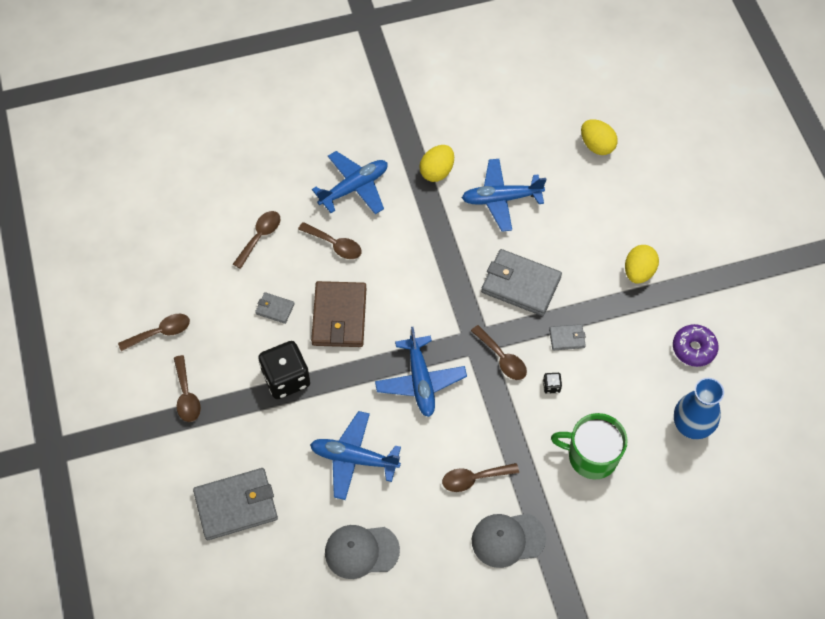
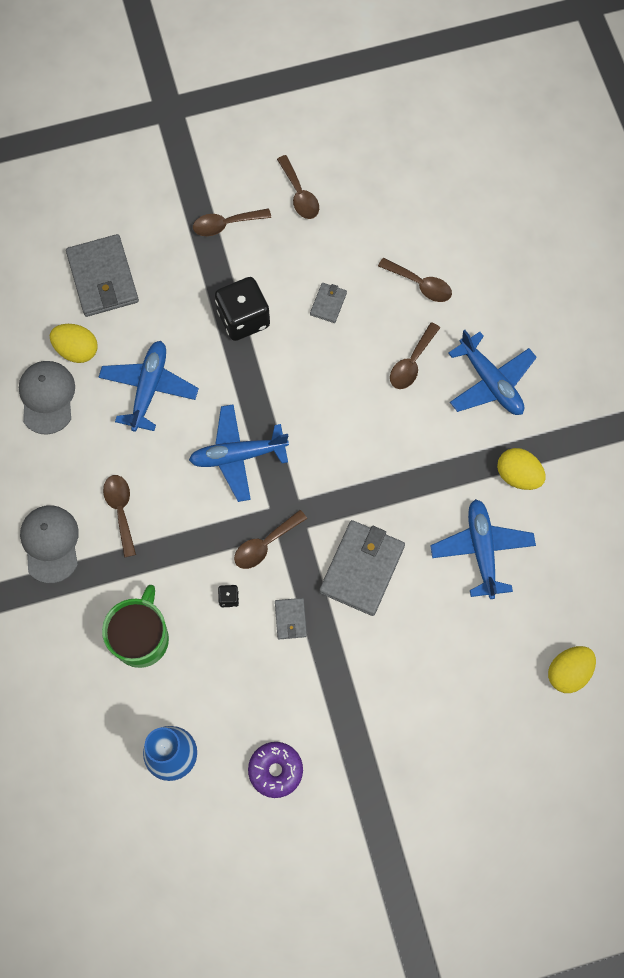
camera: 90 degrees right, 10 degrees up
brown wallet [311,281,367,347] -> none
yellow egg [625,245,659,284] -> yellow egg moved to [50,324,97,363]

